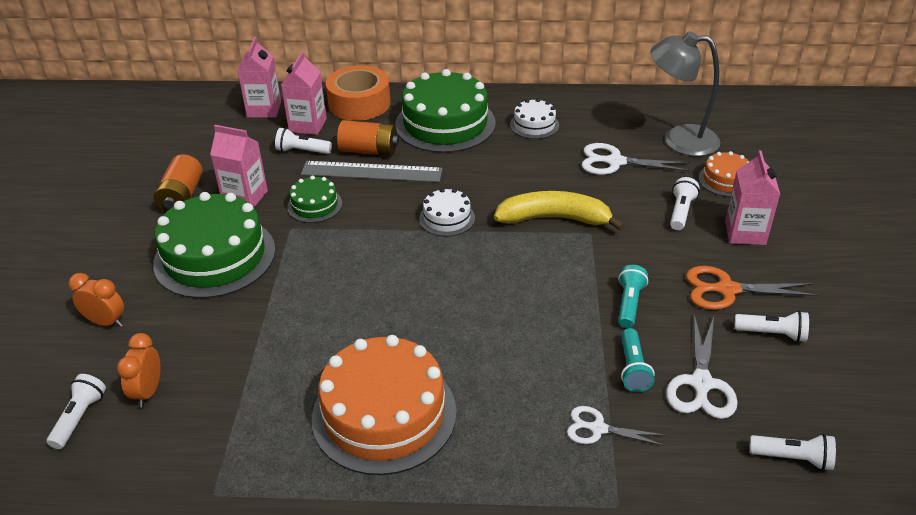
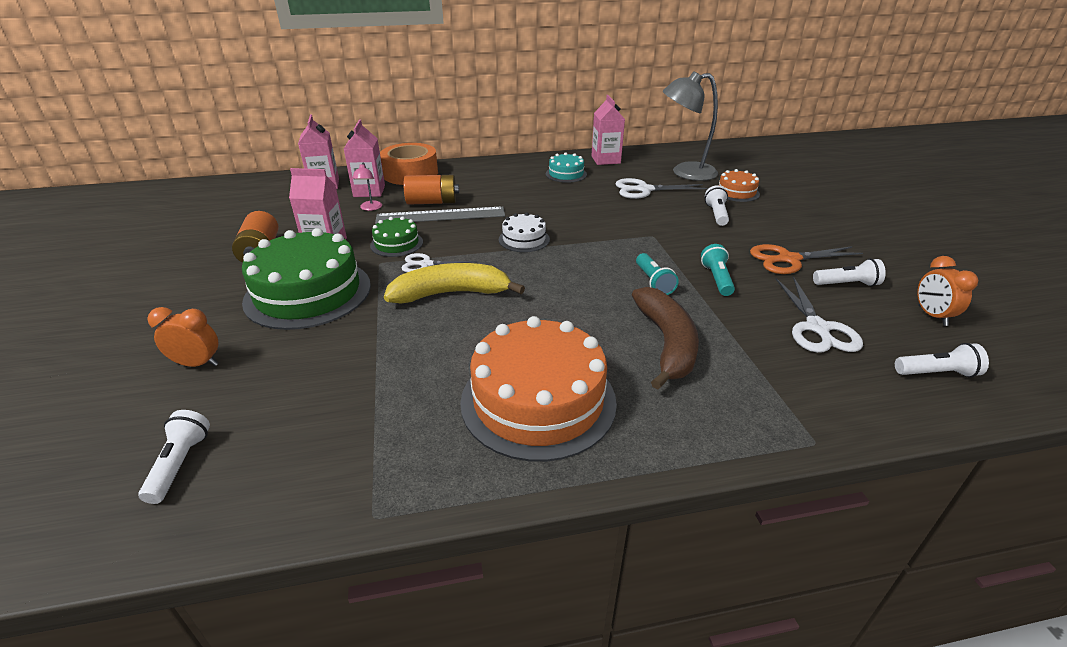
camera: 15 degrees left, 5 degrees down
orange clock [117,333,161,408] -> orange clock moved to [917,256,978,326]
white flashlight [275,128,332,154] -> pink lamp [352,162,382,211]
green cake [395,69,496,153] -> none
yellow banana [494,191,625,231] -> yellow banana moved to [384,263,525,303]
white cake [510,99,559,139] -> turquoise cake [546,153,587,183]
white scissors [567,406,666,446] -> white scissors moved to [402,253,477,272]
turquoise flashlight [621,328,655,392] -> turquoise flashlight moved to [636,253,679,295]
pink carton [725,151,780,245] -> pink carton moved to [591,95,625,165]
none -> brown banana [632,287,699,390]

